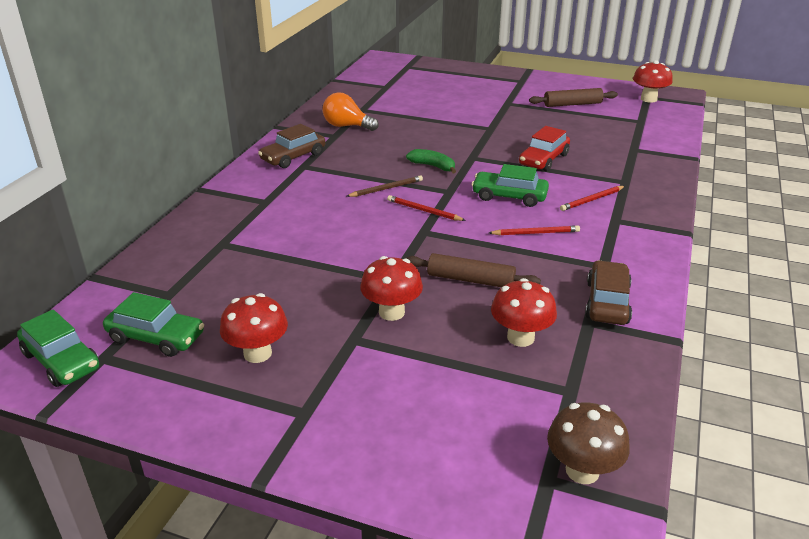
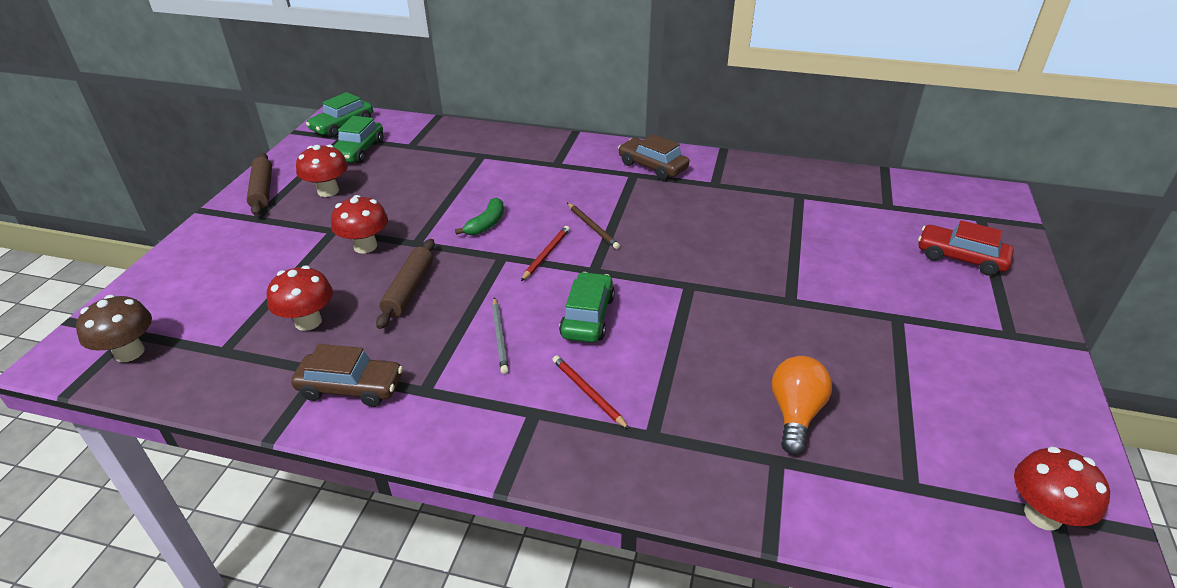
camera: 85 degrees right, 5 degrees up
orange light bulb [322,93,379,131] -> orange light bulb moved to [772,356,832,455]
green banana [406,149,456,174] -> green banana moved to [455,197,504,235]
red pencil [489,225,580,235] -> grey pencil [492,297,509,374]
red car [519,126,570,172] -> red car moved to [918,220,1014,276]
brown rolling pin [529,88,618,107] -> brown rolling pin moved to [247,153,272,216]

